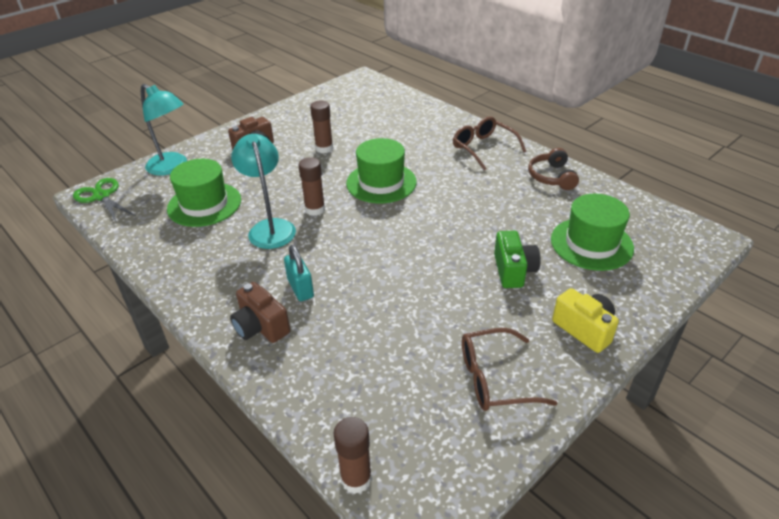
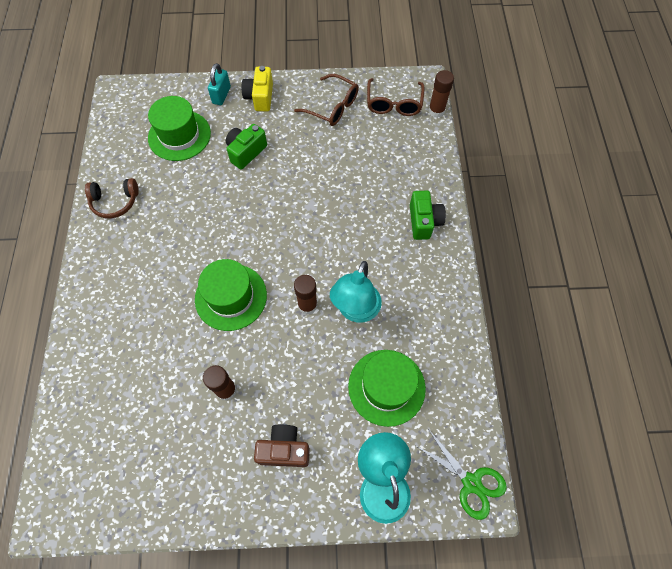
camera: 140 degrees left, 25 degrees up
green scissors [73,178,136,223] -> green scissors turned 45 degrees counterclockwise [415,429,507,520]
brown camera [230,282,290,343] -> green camera [410,191,446,240]
turquoise padlock [284,245,314,301] -> turquoise padlock moved to [208,63,231,105]
brown glasses [453,116,526,171] -> brown glasses moved to [367,78,425,116]
brown headphones [528,148,579,190] -> brown headphones turned 45 degrees clockwise [85,178,139,218]

